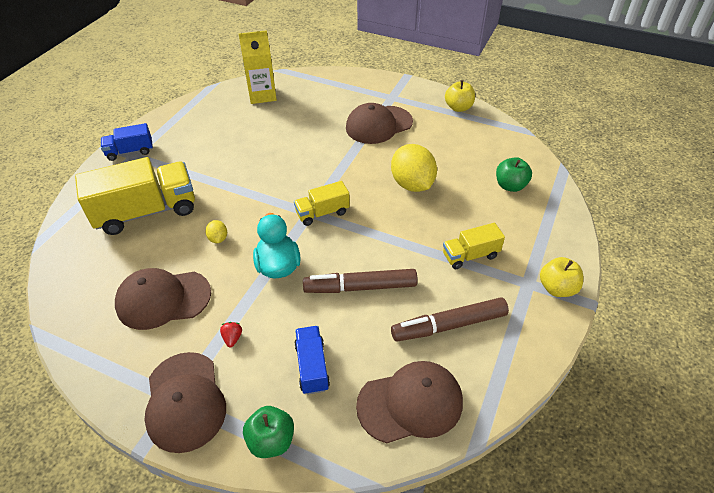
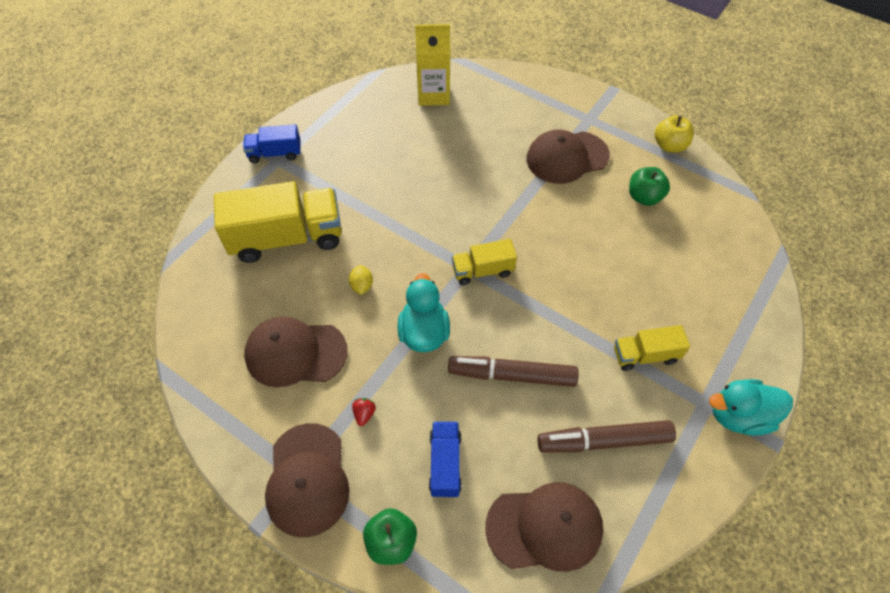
camera: 10 degrees right, 10 degrees up
yellow lemon [391,144,437,192] -> none
green apple [496,157,532,192] -> green apple moved to [629,167,670,206]
yellow apple [540,257,583,297] -> turquoise duck [709,379,793,435]

